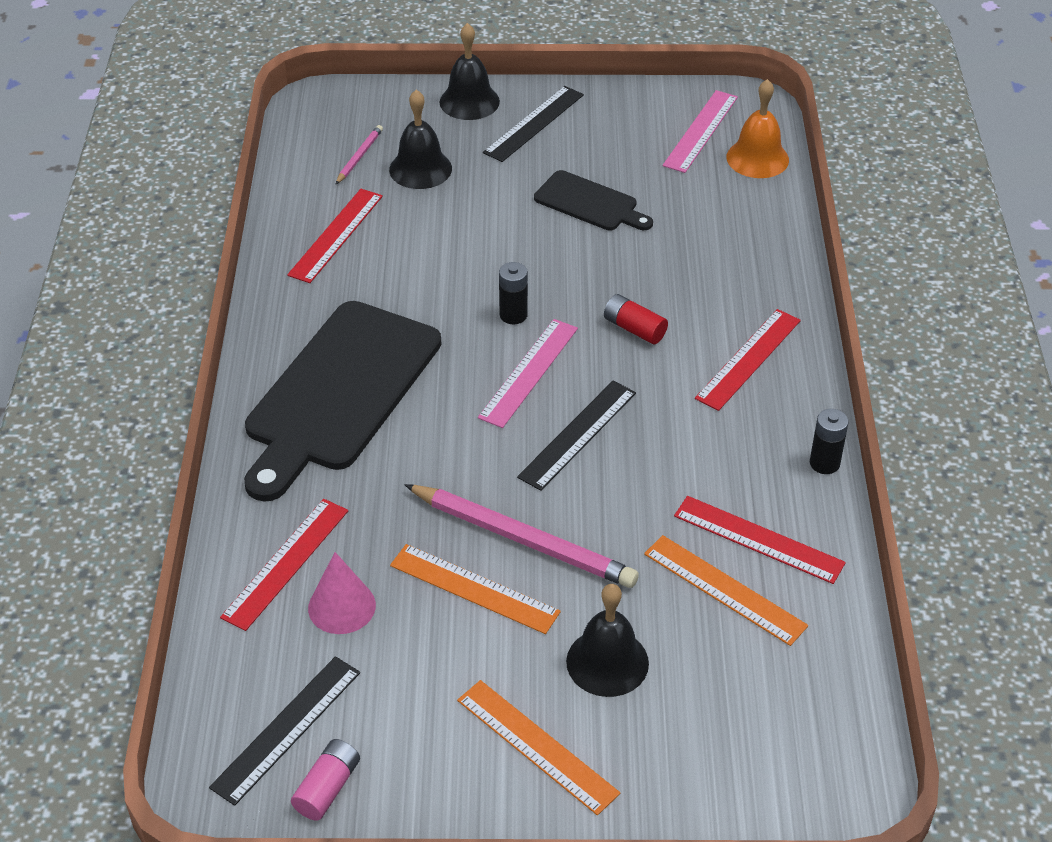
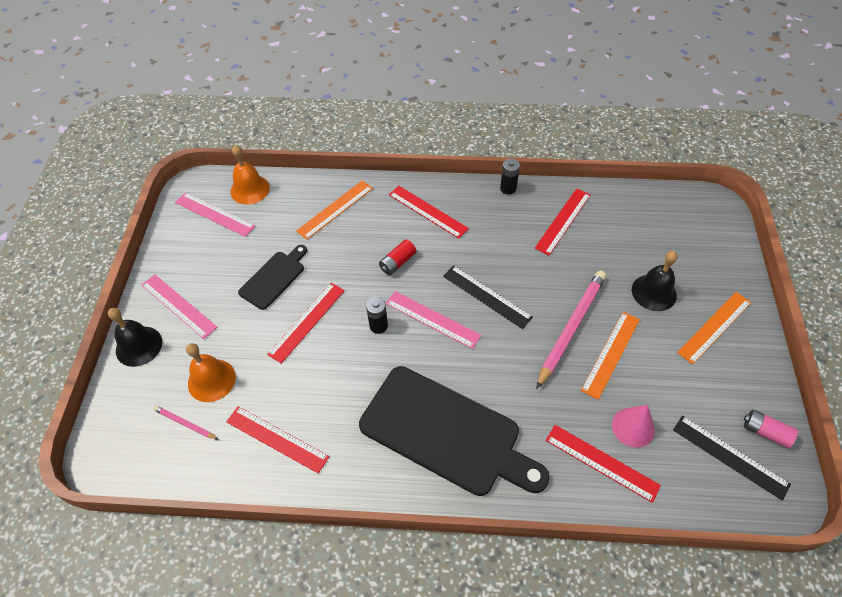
camera: 85 degrees left, 10 degrees up
black bell [389,90,452,189] -> orange bell [186,343,236,402]
black ruler [483,86,584,162] -> pink ruler [141,275,217,339]
orange ruler [644,535,808,646] -> orange ruler moved to [296,181,373,240]
none -> red ruler [267,283,345,364]

